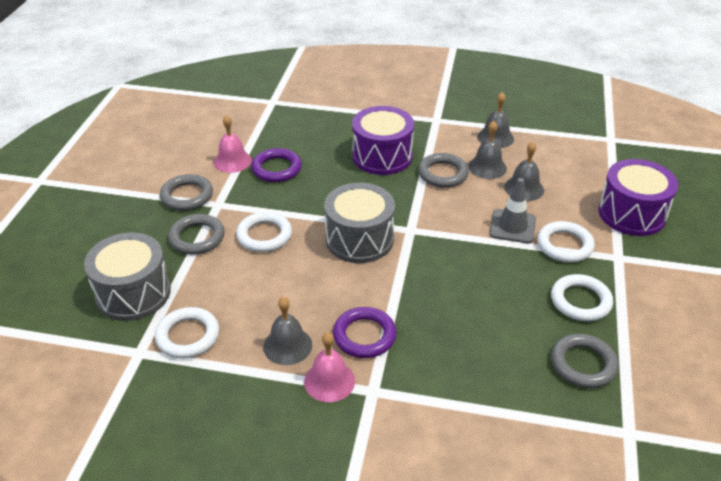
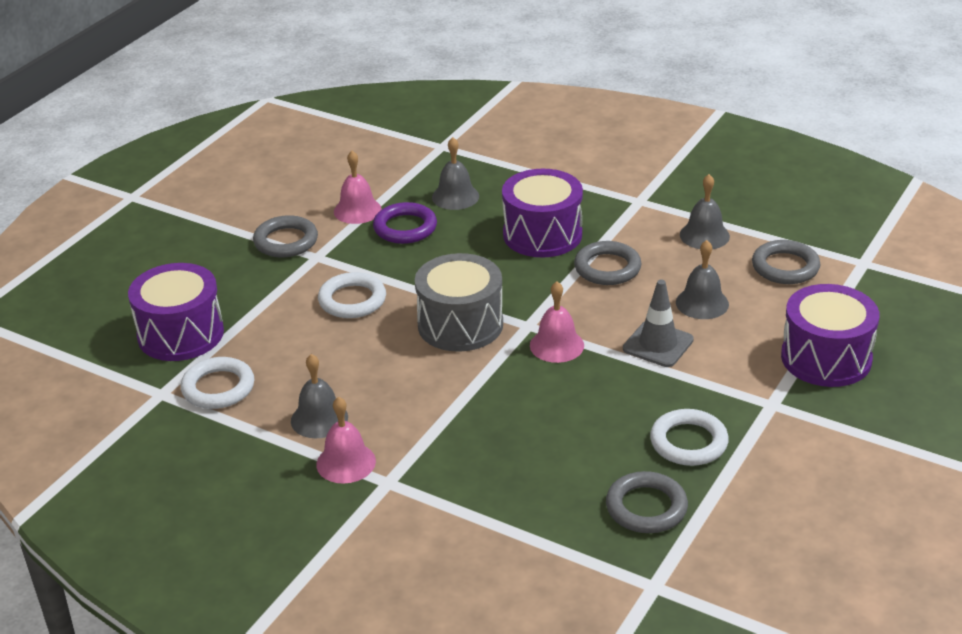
camera: 20 degrees right, 5 degrees down
grey drum [84,232,171,321] -> purple drum [128,263,224,361]
grey ring [168,214,225,255] -> grey ring moved to [752,240,820,284]
purple ring [333,307,397,358] -> none
grey bell [468,121,507,179] -> grey bell moved to [432,137,479,210]
white ring [537,221,595,263] -> none
none -> pink bell [530,282,584,363]

